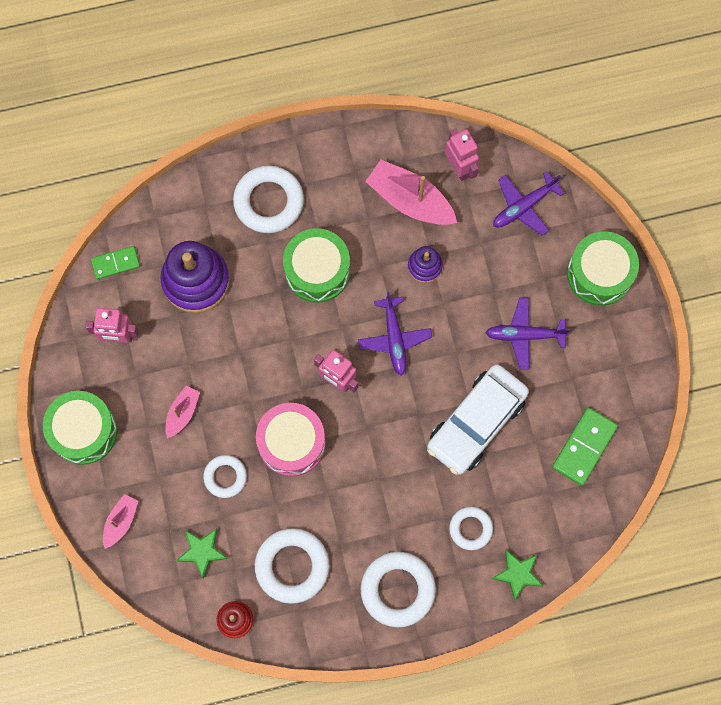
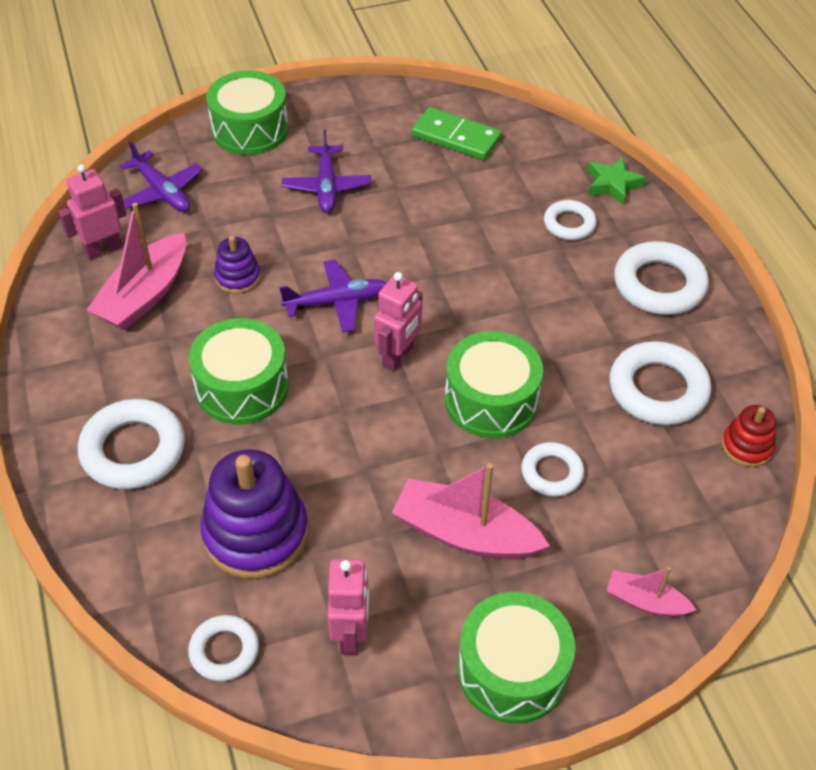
camera: 95 degrees left, 25 degrees down
green domino [91,246,140,279] -> white ring [188,615,259,681]
pink boat [165,385,200,438] -> pink boat [392,463,549,560], size x1.84
green star [176,528,228,579] -> none
pink drum [256,403,326,477] -> green drum [445,331,543,438]
white car [427,365,529,475] -> none

